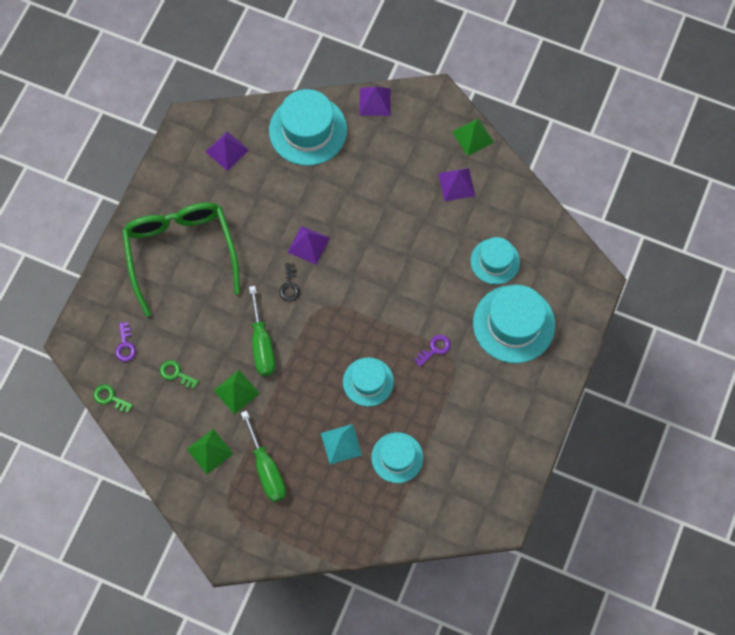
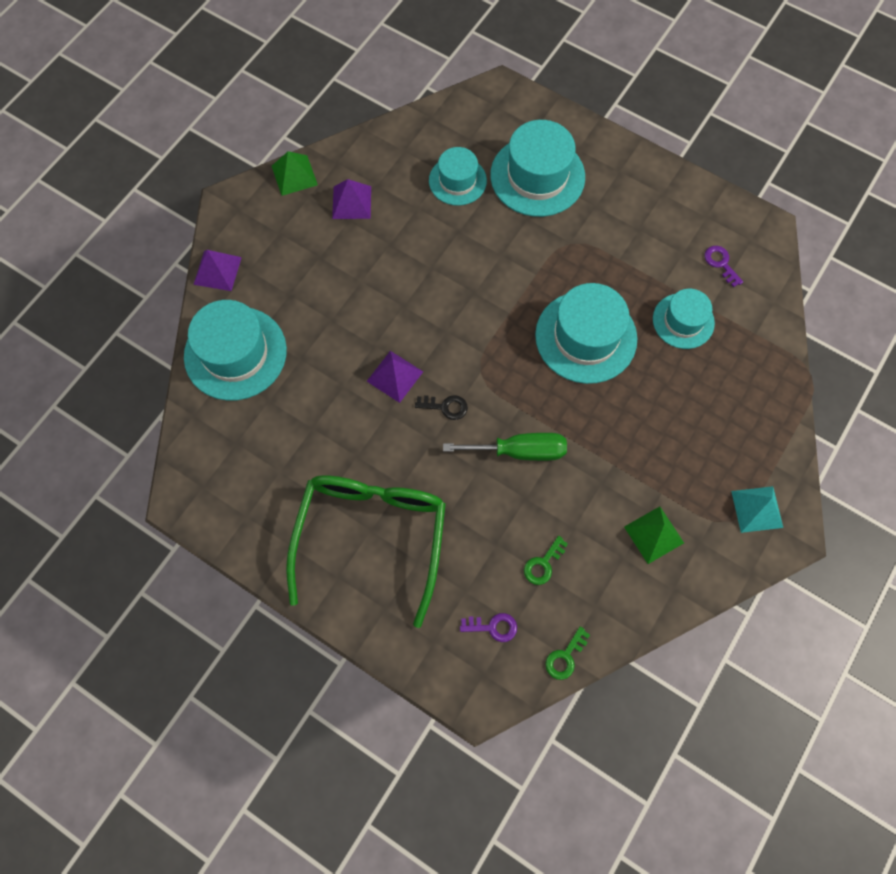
camera: 80 degrees left, 0 degrees up
green glasses [122,202,241,317] -> green glasses turned 105 degrees clockwise [286,475,446,628]
purple pyramid [206,132,249,171] -> none
green pyramid [213,370,260,414] -> none
green screwdriver [241,411,286,502] -> none
turquoise pyramid [321,424,362,464] -> turquoise pyramid moved to [731,486,783,533]
turquoise hat [343,358,394,406] -> turquoise hat [535,283,637,384], size x1.64
purple key [414,335,451,367] -> purple key moved to [705,246,743,287]

